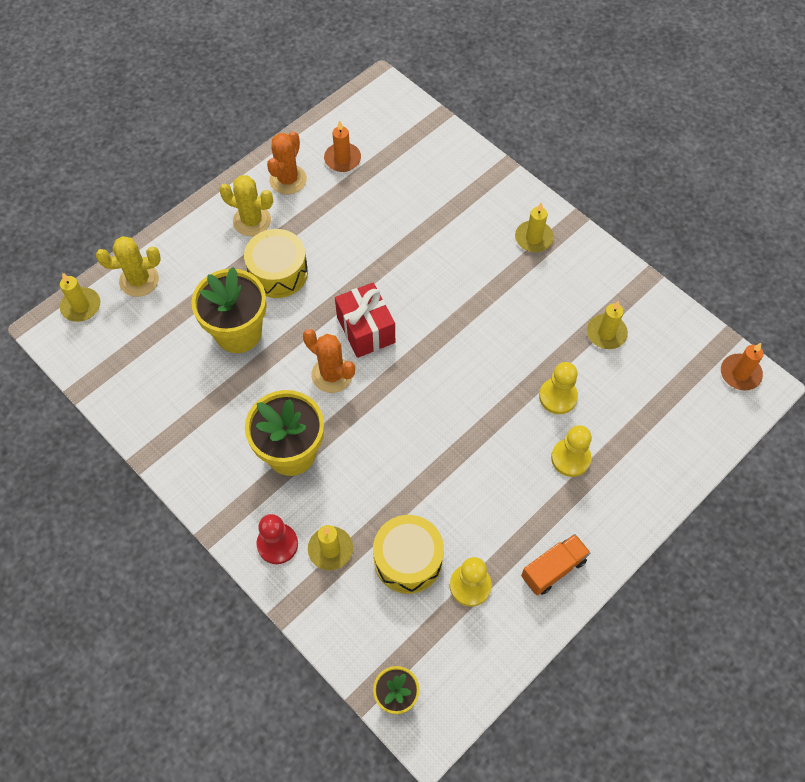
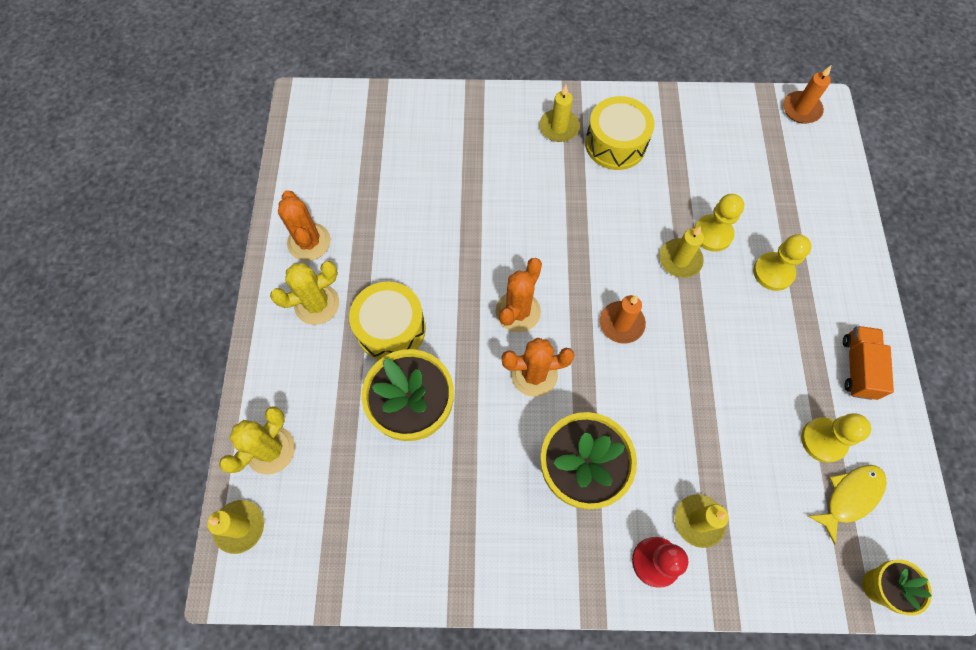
camera: 45 degrees left, 5 degrees up
orange candle [324,120,361,172] -> orange candle moved to [600,295,646,344]
red gift [335,282,395,358] -> orange cactus [496,258,542,332]
yellow drum [373,515,444,594] -> yellow drum moved to [585,96,655,170]
yellow candle [587,301,628,349] -> yellow candle moved to [659,226,704,278]
none -> yellow fish [808,465,887,544]

